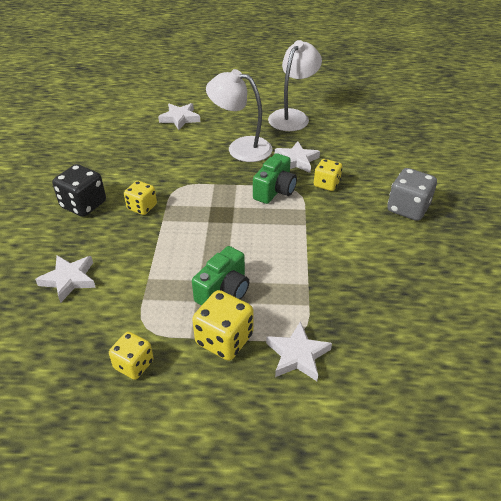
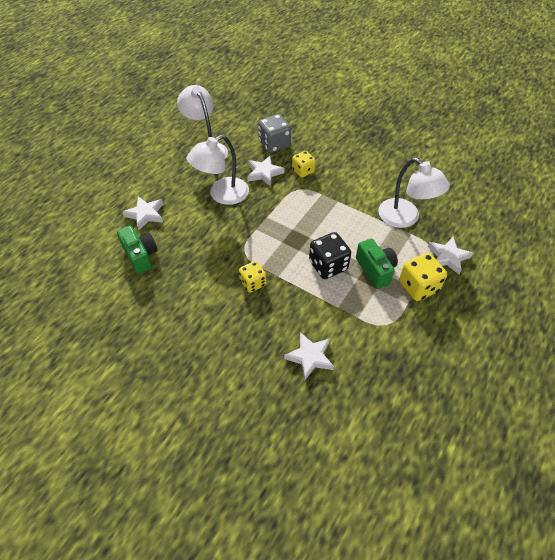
camera: 60 degrees left, 10 degrees up
black dice [52,164,106,217] -> black dice moved to [309,232,351,279]
yellow dice [109,332,154,380] -> none
green camera [253,153,297,204] -> green camera moved to [117,226,158,274]
grey dice [387,168,437,221] -> grey dice moved to [258,114,291,153]
none -> white lamp [378,158,450,228]

